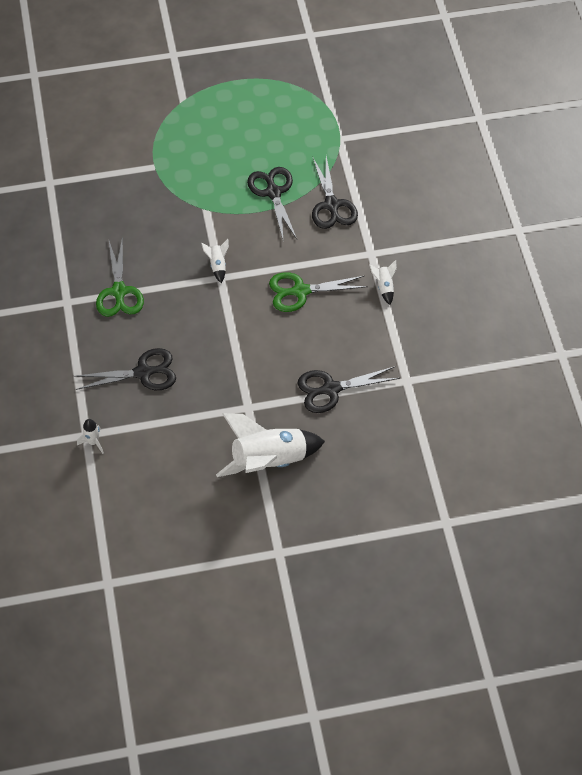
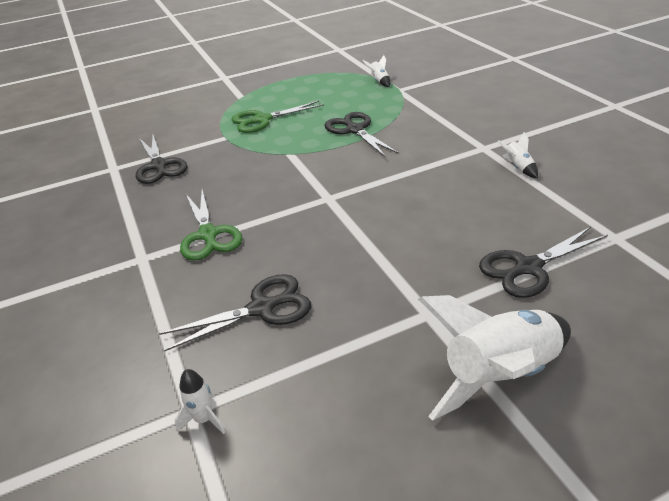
camera: 10 degrees left, 20 degrees down
white rocket [201,239,229,283] -> white rocket moved to [363,55,390,87]
green scissors [269,272,368,312] -> green scissors moved to [232,101,324,133]
black scissors [312,156,358,229] -> black scissors moved to [136,135,187,184]

